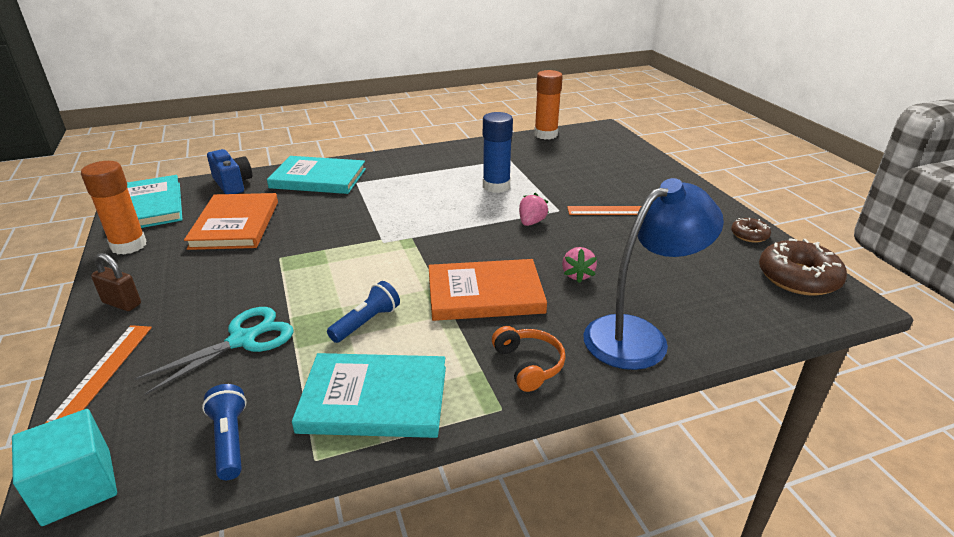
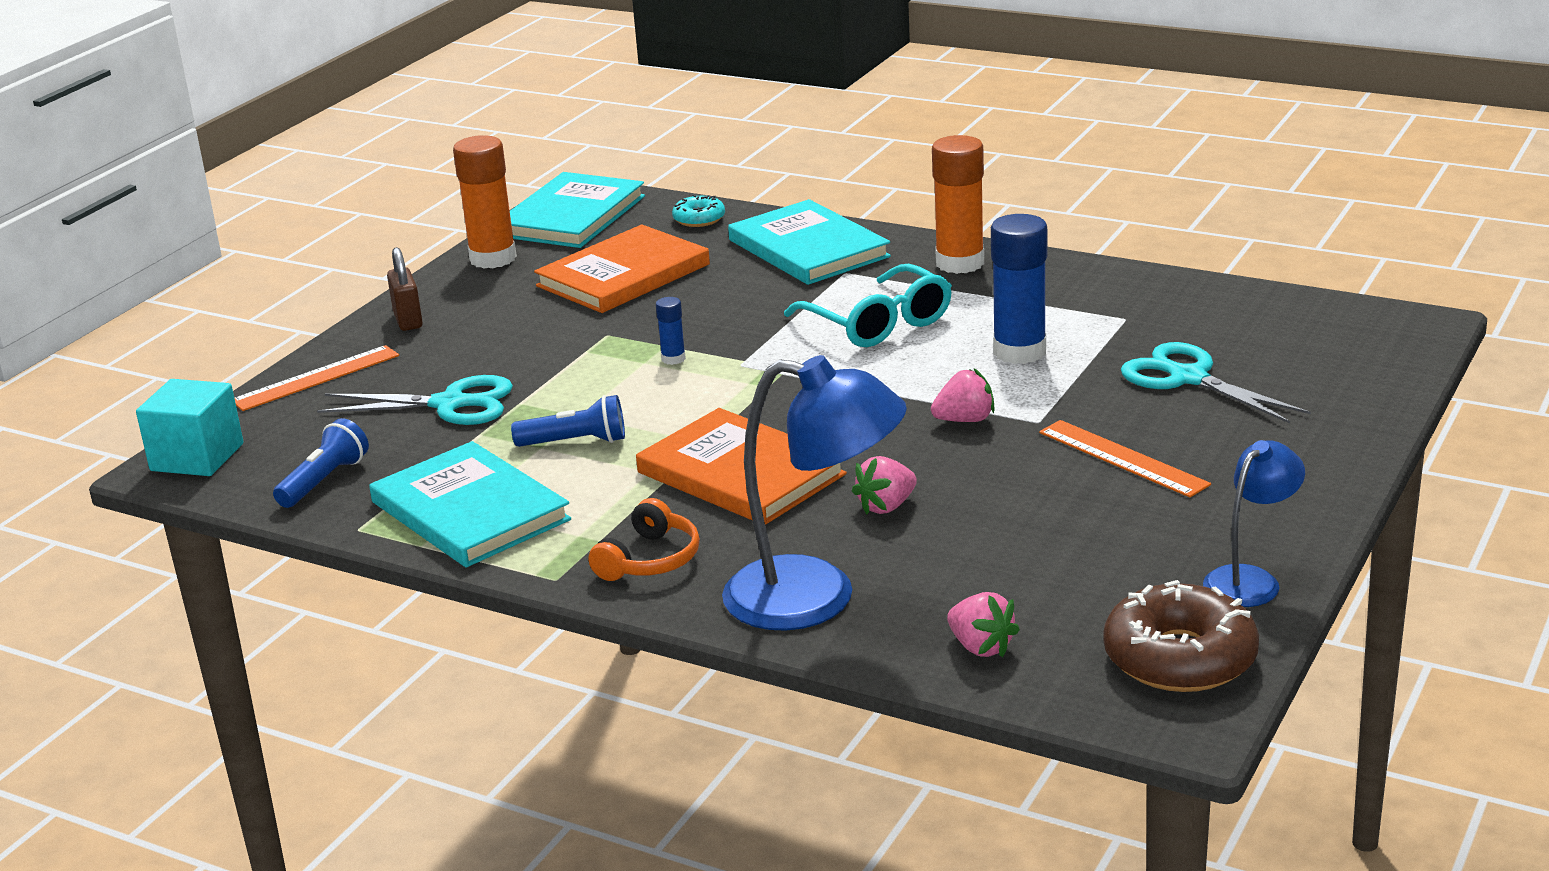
camera: 50 degrees right, 5 degrees down
blue camera [207,149,252,194] -> turquoise donut [672,195,725,227]
orange glue stick [534,70,563,139] -> orange glue stick moved to [932,135,984,274]
brown donut [731,218,771,243] -> blue lamp [1203,440,1305,607]
none -> blue glue stick [656,297,686,365]
none -> turquoise glasses [784,263,952,347]
none -> pink strawberry [947,592,1020,658]
none -> turquoise scissors [1121,342,1311,423]

